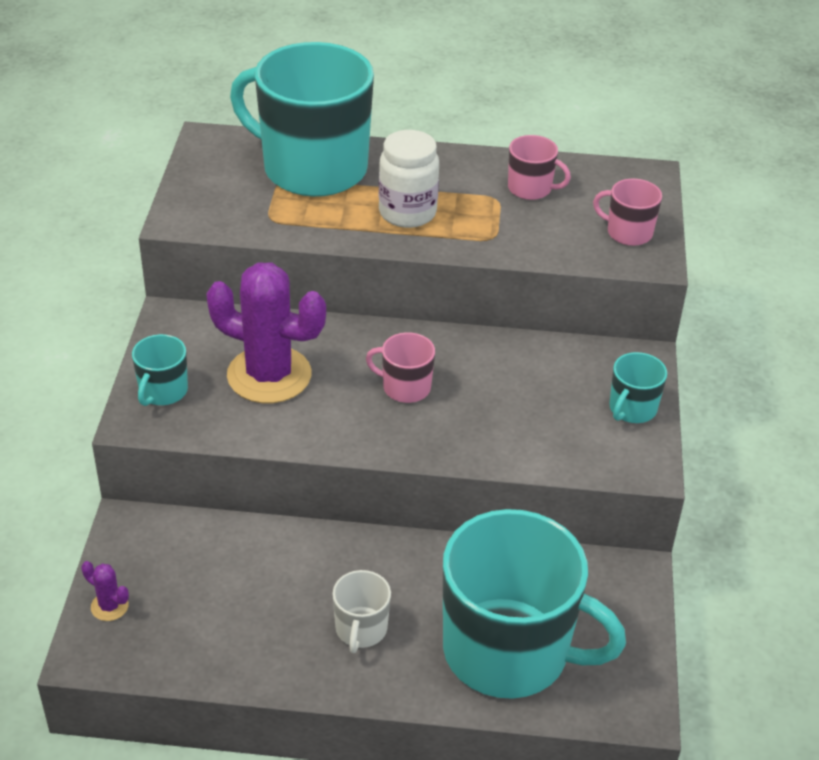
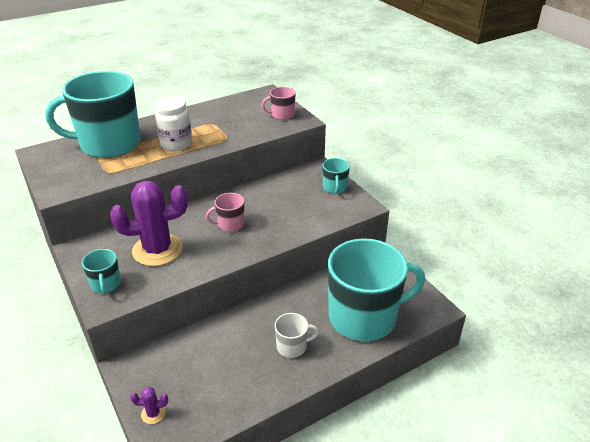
camera: 35 degrees left, 5 degrees down
white mug [332,570,391,653] -> white mug turned 75 degrees counterclockwise [275,313,319,358]
pink mug [508,135,571,200] -> none

